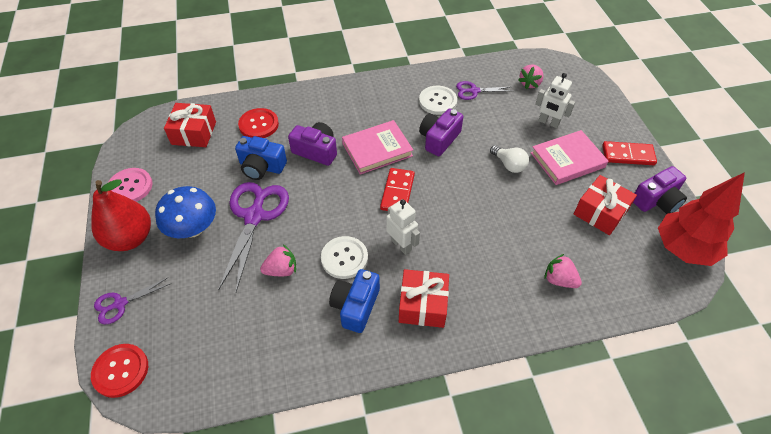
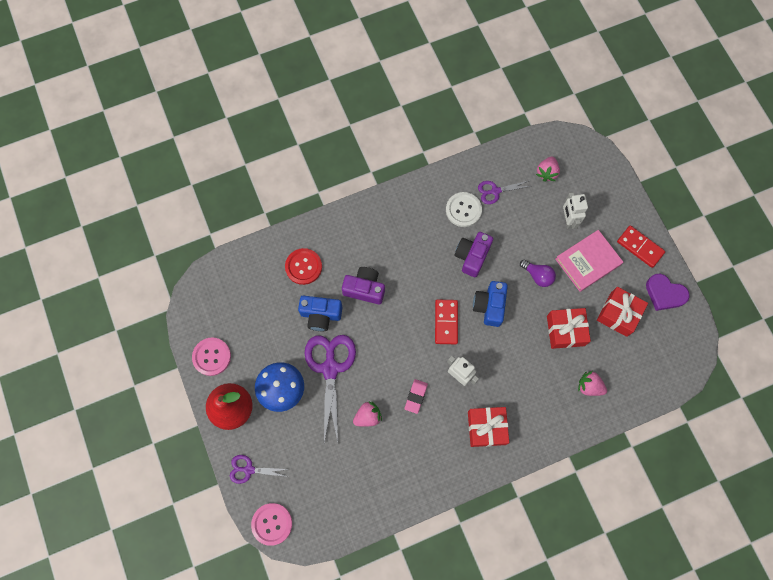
camera: 10 degrees left, 20 degrees up
red button [91,344,148,398] -> pink button [251,503,292,546]
purple scissors [94,277,170,324] -> purple scissors turned 45 degrees clockwise [230,455,289,484]
red gift [164,103,216,147] -> red gift moved to [547,308,591,349]
white button [321,236,368,279] -> pink eraser [405,379,428,414]
blue camera [329,269,380,333] -> blue camera moved to [473,281,508,327]
pink book [342,120,413,175] -> none
white light bulb [490,145,529,173] -> purple light bulb [520,260,556,287]
white robot [535,73,575,128] -> white robot turned 60 degrees clockwise [563,192,588,229]
red domino [602,141,657,165] -> red domino turned 45 degrees clockwise [617,225,665,268]
purple camera [633,166,687,214] -> purple heart [646,274,690,311]
red tree [658,172,745,266] -> none

